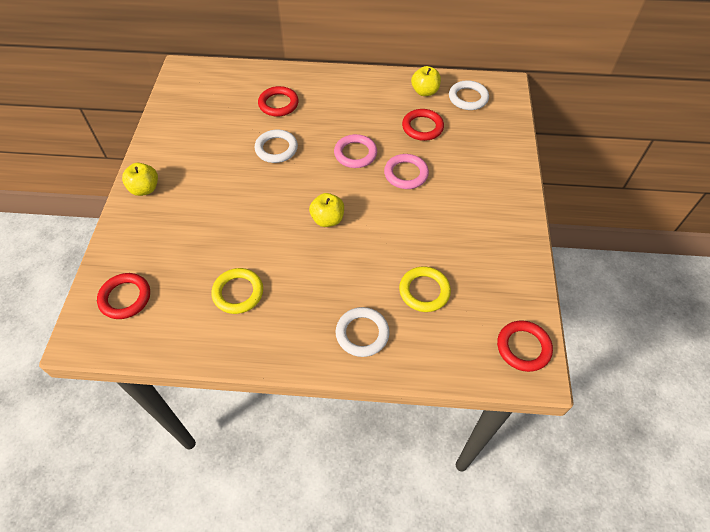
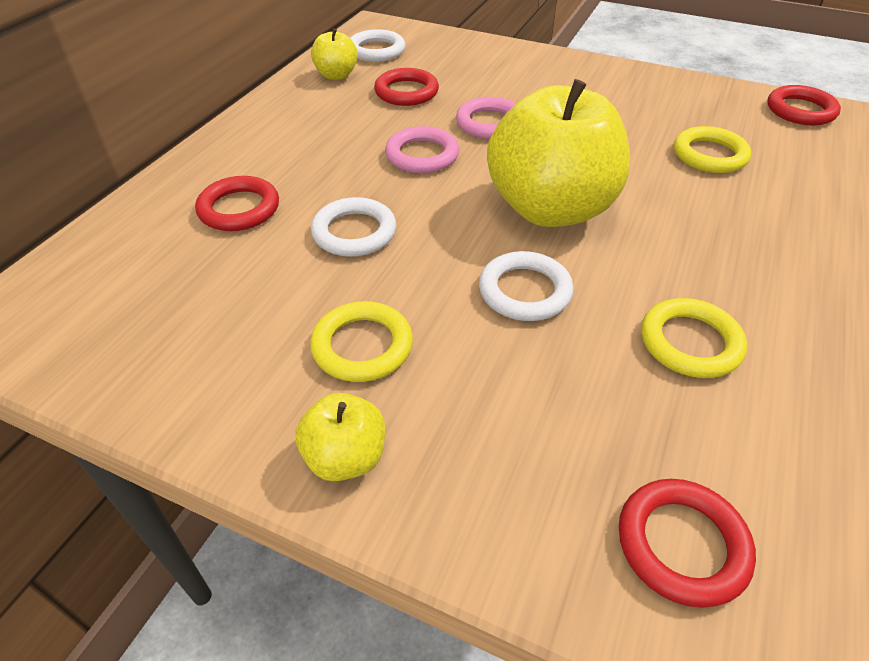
camera: 70 degrees left, 10 degrees down
yellow apple [309,193,344,227] -> yellow apple [487,79,630,227], size x2.21
white ring [336,307,390,357] -> white ring moved to [479,251,574,321]
none -> yellow ring [310,301,413,382]

